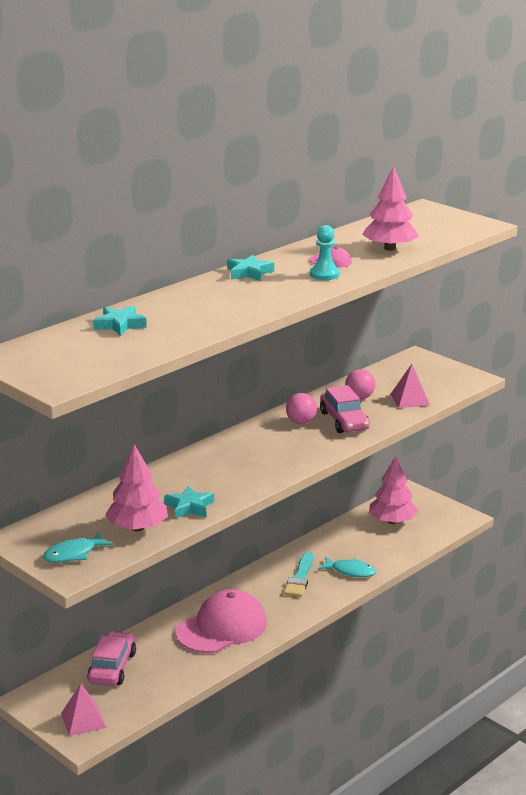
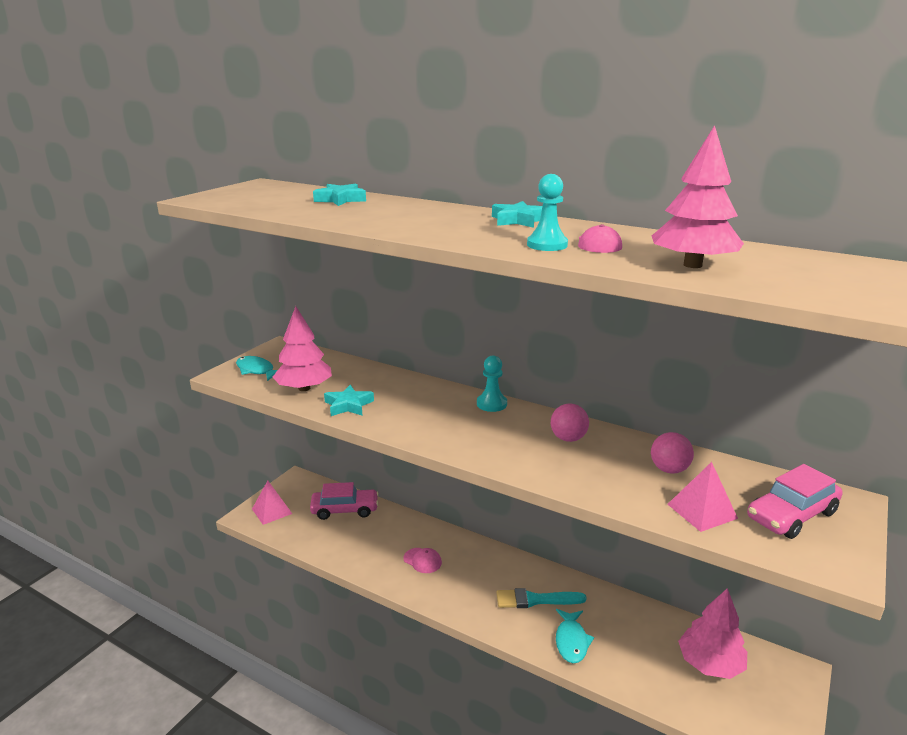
camera: 75 degrees right, 0 degrees up
pink cap [175,589,267,653] -> pink cap [404,548,442,573], size x0.42
pink car [320,385,370,433] -> pink car moved to [747,464,843,539]
none -> turquoise pawn [477,355,507,412]

